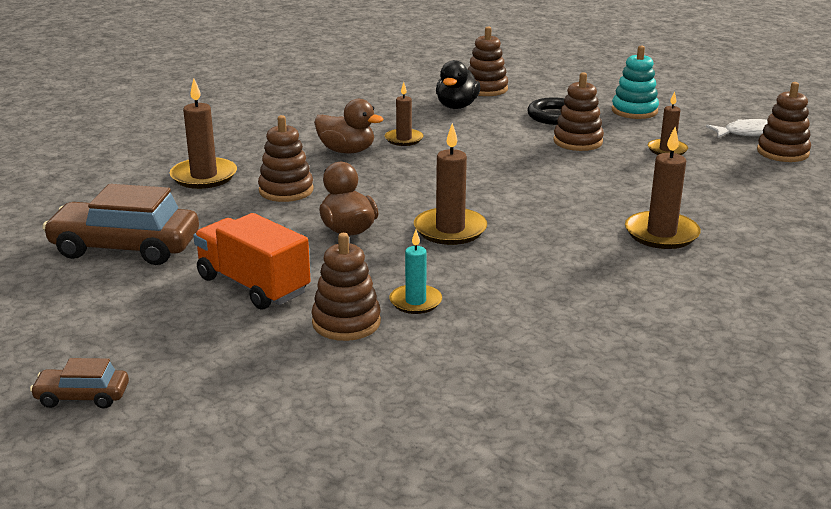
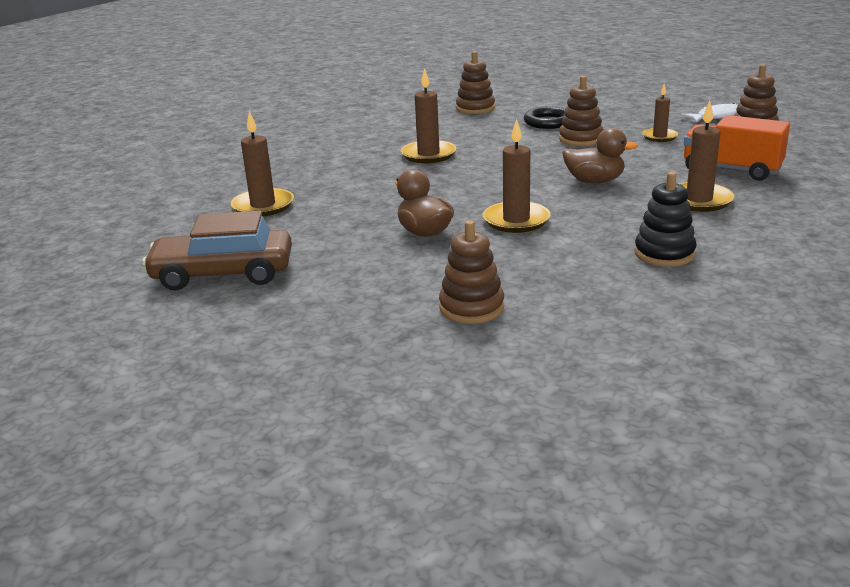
camera: 10 degrees left, 0 degrees up
brown car [30,358,129,409] -> none
orange truck [193,213,311,310] -> orange truck moved to [684,115,790,181]
brown stacking toy [258,115,314,202] -> none
brown duck [314,99,383,153] -> brown duck moved to [562,127,638,183]
brown candle [385,82,423,146] -> brown candle [401,68,457,163], size x1.58
turquoise candle [390,230,442,314] -> none
black duck [436,60,480,109] -> none
turquoise stacking toy [612,46,659,119] -> none
none -> black stacking toy [634,172,697,267]

